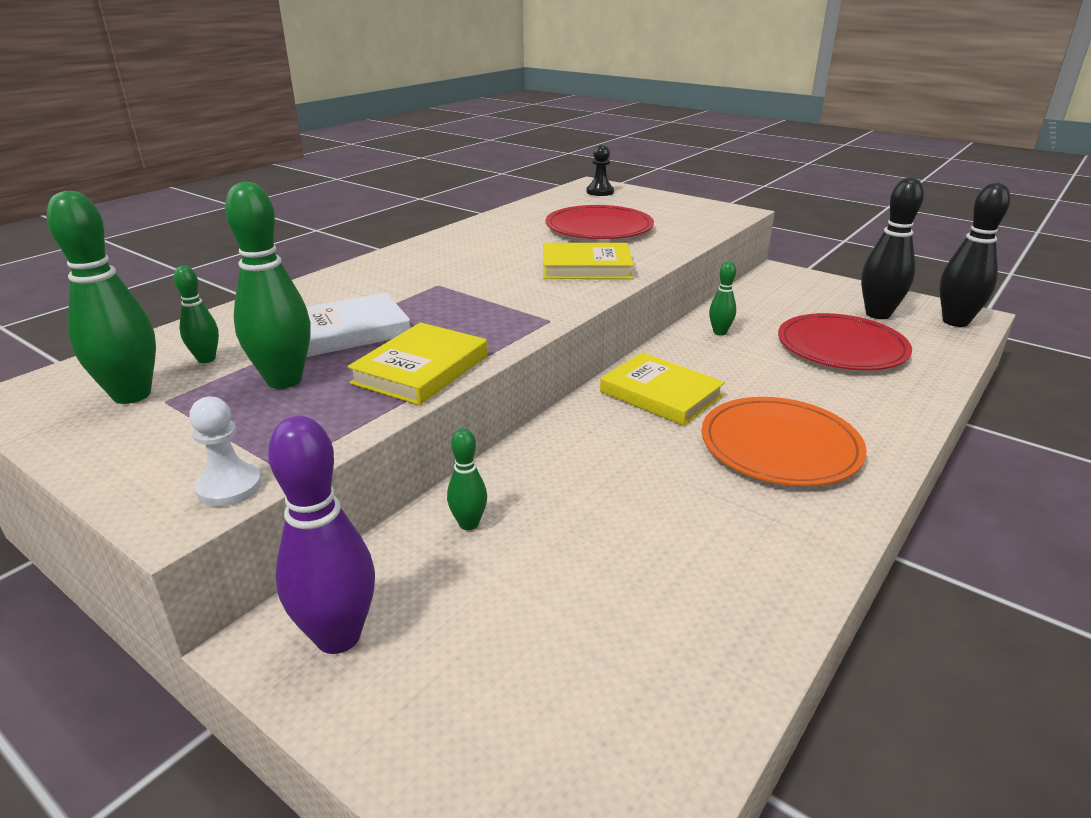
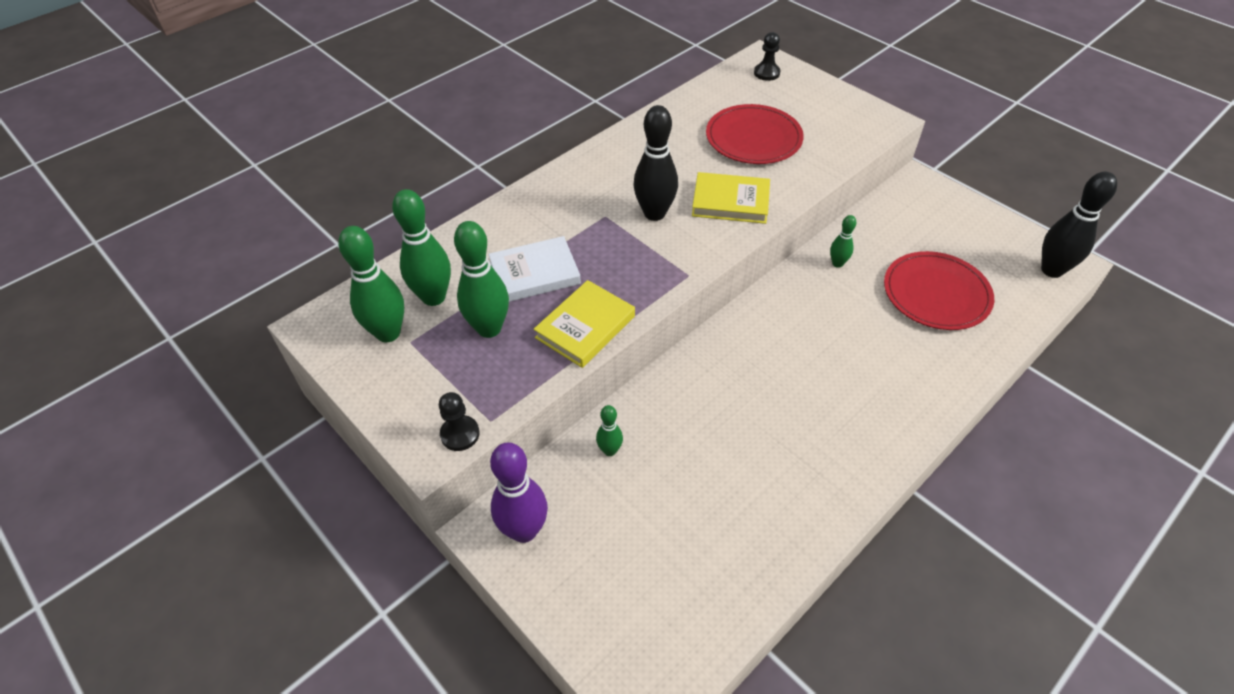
camera: 10 degrees right, 20 degrees up
green bowling pin [174,266,219,363] -> green bowling pin [392,189,451,306], size x1.91
white pawn [189,397,262,507] -> black pawn [439,392,480,451]
yellow book [600,353,725,426] -> none
orange plate [702,397,867,486] -> none
black bowling pin [861,178,924,319] -> black bowling pin moved to [633,105,678,221]

